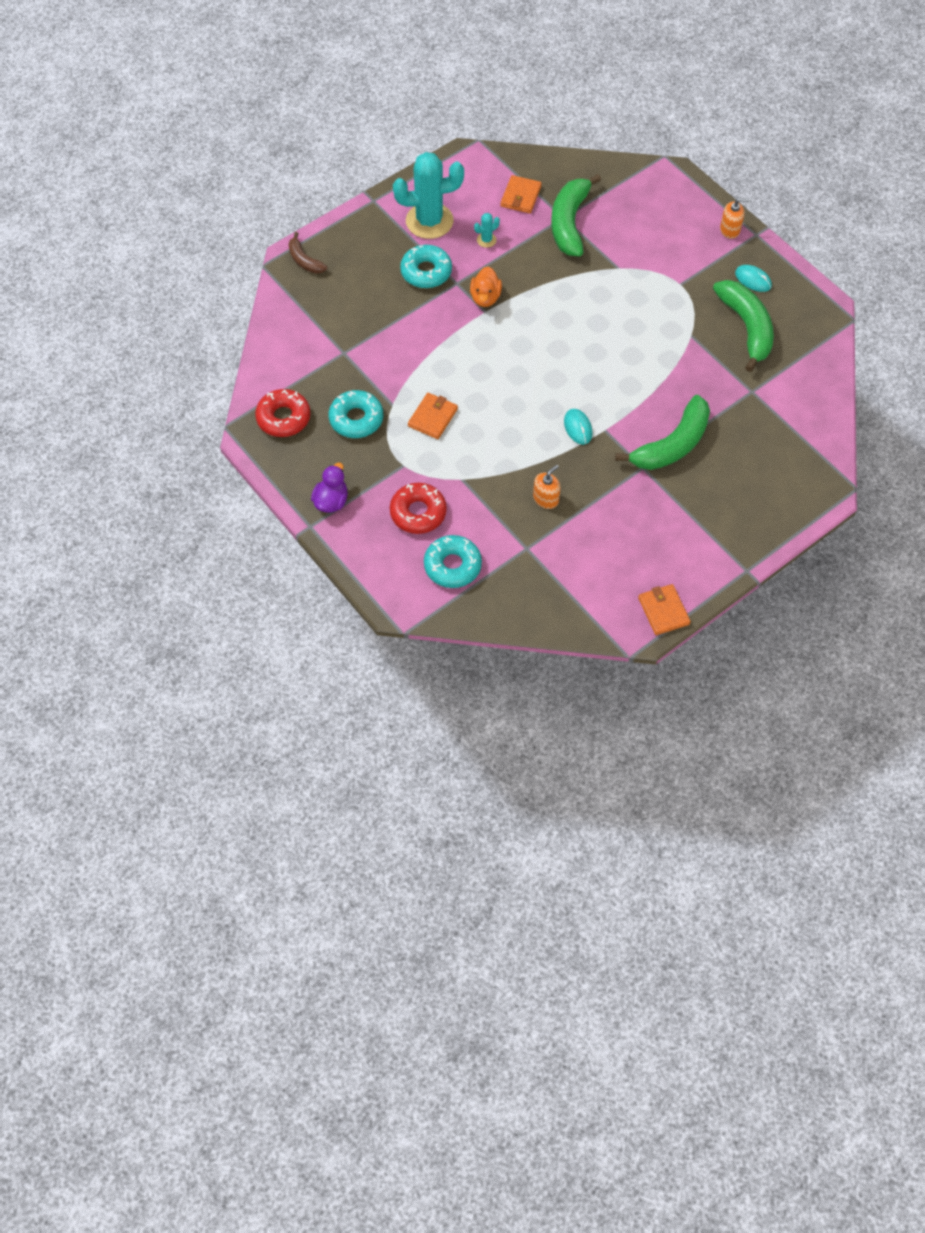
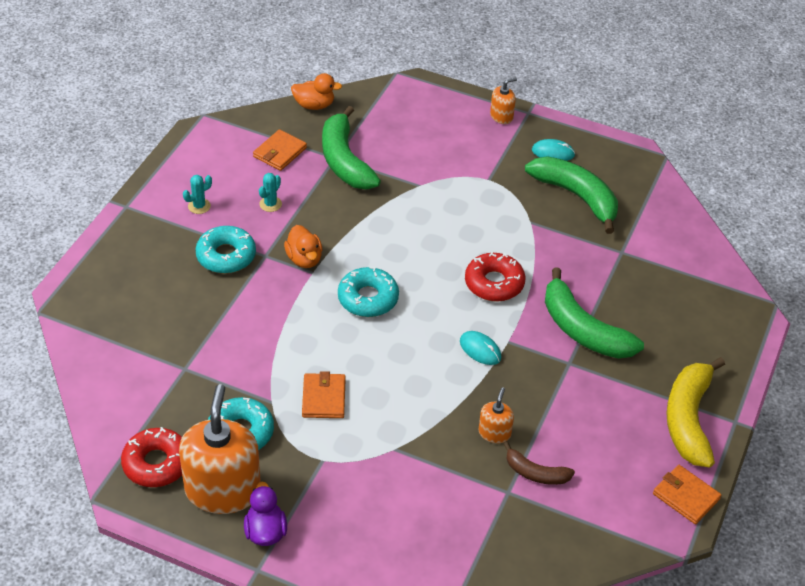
camera: 30 degrees left, 15 degrees down
brown banana [288,232,327,274] -> brown banana moved to [503,442,575,485]
red donut [390,483,447,534] -> red donut moved to [465,252,525,302]
turquoise cactus [393,152,464,239] -> turquoise cactus [183,175,212,214], size x0.41
turquoise donut [424,535,482,588] -> turquoise donut moved to [338,267,399,317]
orange wallet [501,175,542,213] -> orange wallet turned 45 degrees clockwise [253,129,307,171]
green banana [615,395,710,470] -> green banana turned 120 degrees clockwise [545,267,644,359]
none -> orange soap dispenser [179,384,261,514]
none -> orange duck [291,73,342,110]
none -> yellow banana [666,357,725,468]

